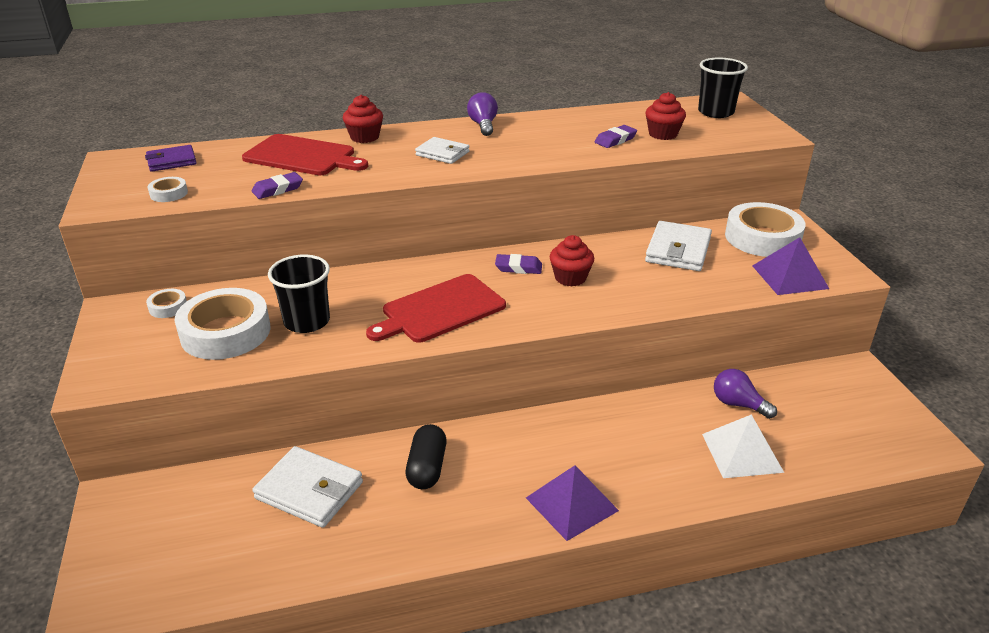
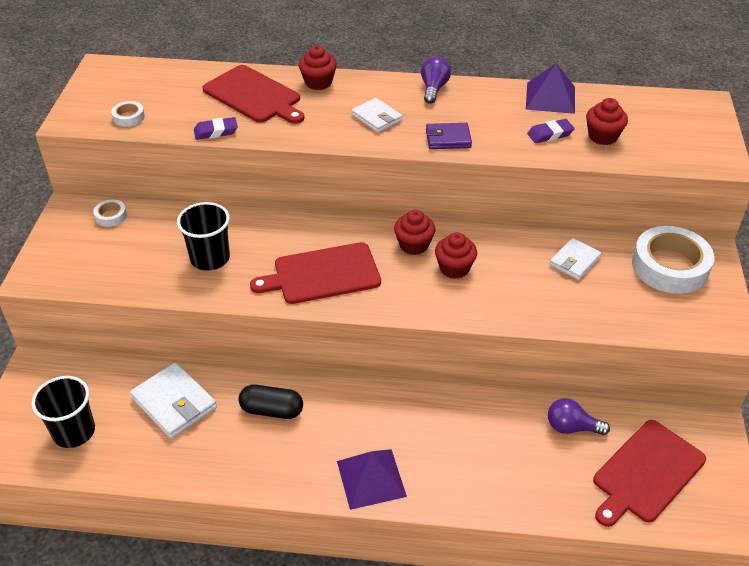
camera: 20 degrees right, 10 degrees up
purple wallet [145,145,197,172] -> purple wallet moved to [426,123,472,149]
white tape [174,288,271,360] -> none
black capsule [406,424,447,489] -> black capsule turned 75 degrees clockwise [239,384,303,419]
purple eraser [495,254,542,274] -> red cupcake [394,210,436,255]
white wallet [645,221,712,271] -> white wallet [550,238,602,280], size x0.64
black cup [698,58,748,118] -> black cup moved to [31,376,95,448]
white pyramid [702,414,784,478] -> none
purple light bulb [714,369,777,419] -> purple light bulb turned 45 degrees counterclockwise [548,398,610,435]
purple pyramid [752,237,829,295] -> purple pyramid moved to [526,63,575,114]
none -> red cutting board [593,420,706,527]

